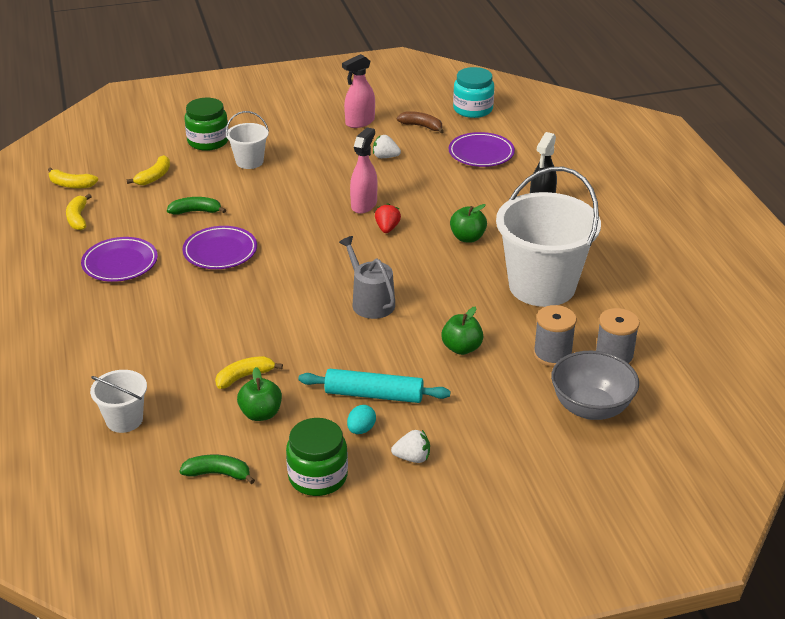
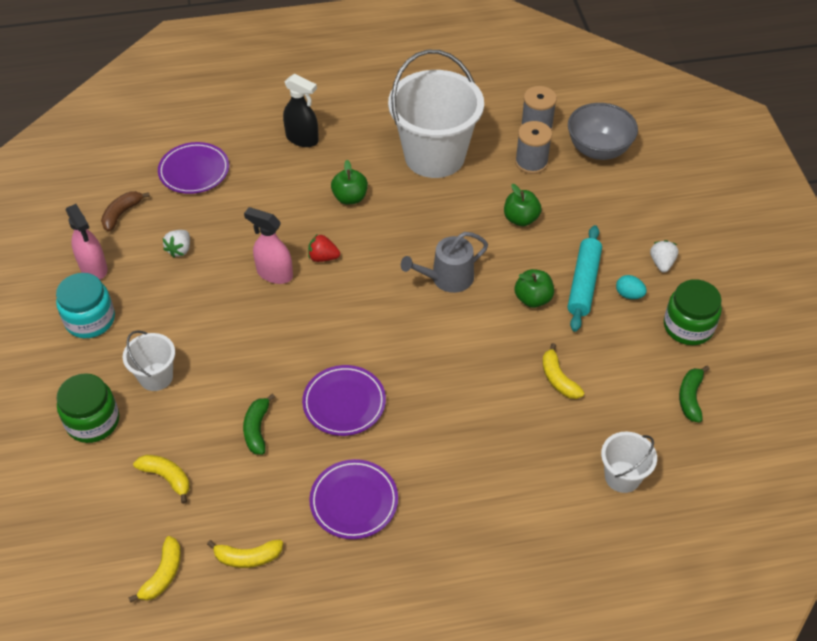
camera: 85 degrees left, 15 degrees up
green apple [237,367,282,421] -> green apple moved to [515,269,554,308]
turquoise jar [453,67,494,118] -> turquoise jar moved to [56,273,115,338]

